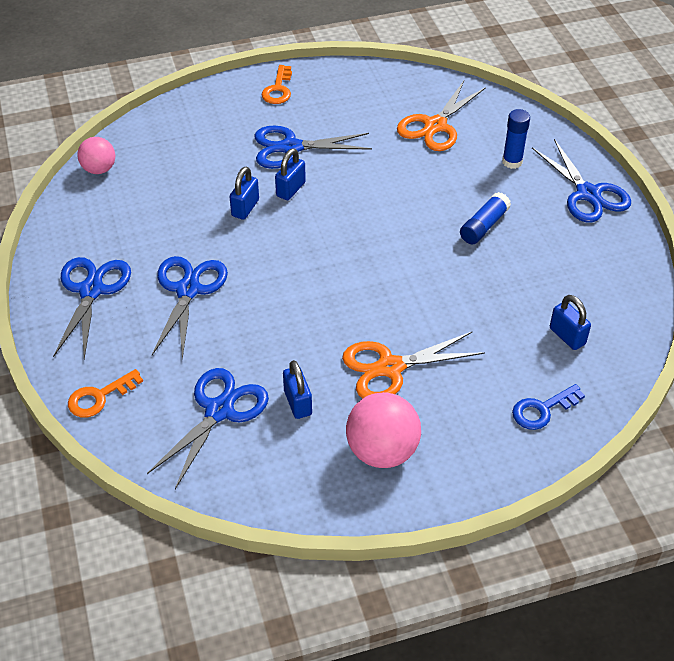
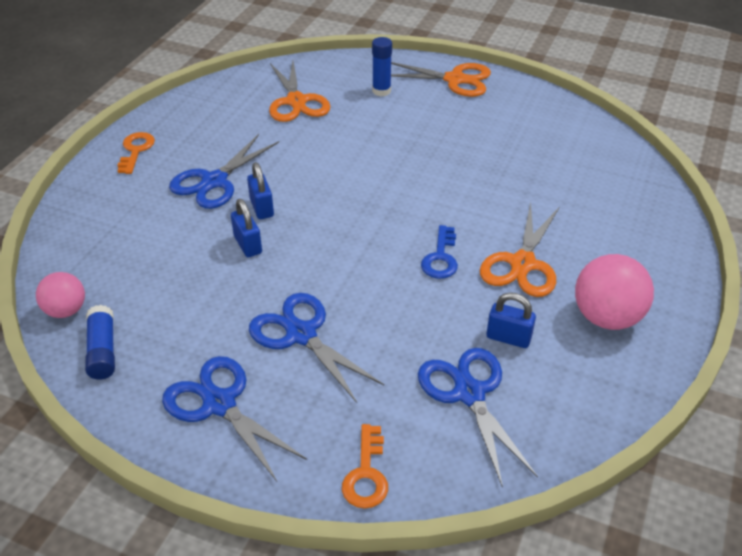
camera: 50 degrees left, 5 degrees down
orange key [262,65,292,104] -> orange key turned 135 degrees counterclockwise [117,132,155,174]
blue glue stick [460,192,511,244] -> blue glue stick moved to [85,305,115,379]
blue key [512,384,585,430] -> blue key moved to [421,225,458,279]
blue scissors [532,139,631,223] -> orange scissors [391,62,491,97]
blue padlock [550,295,591,350] -> none

